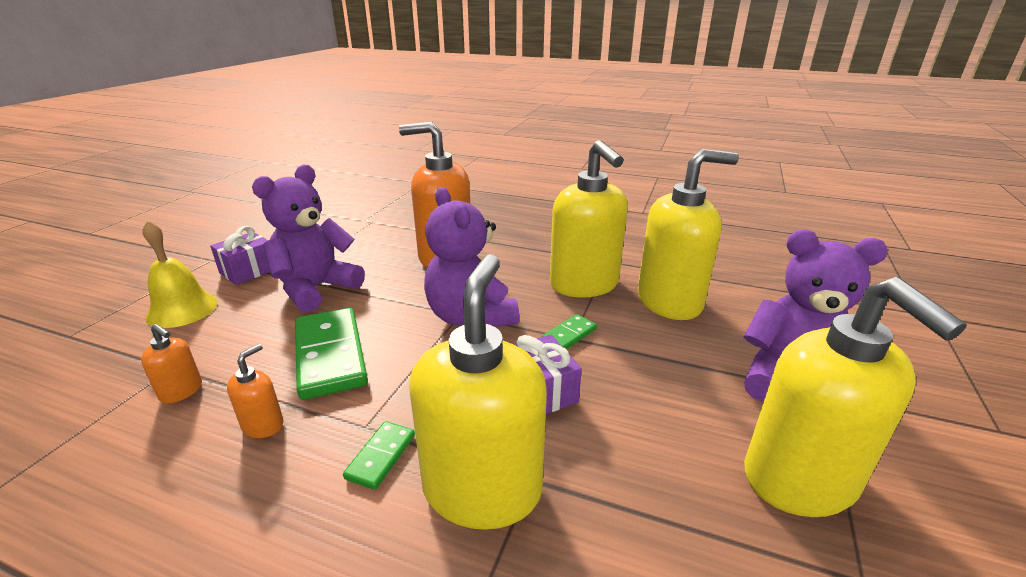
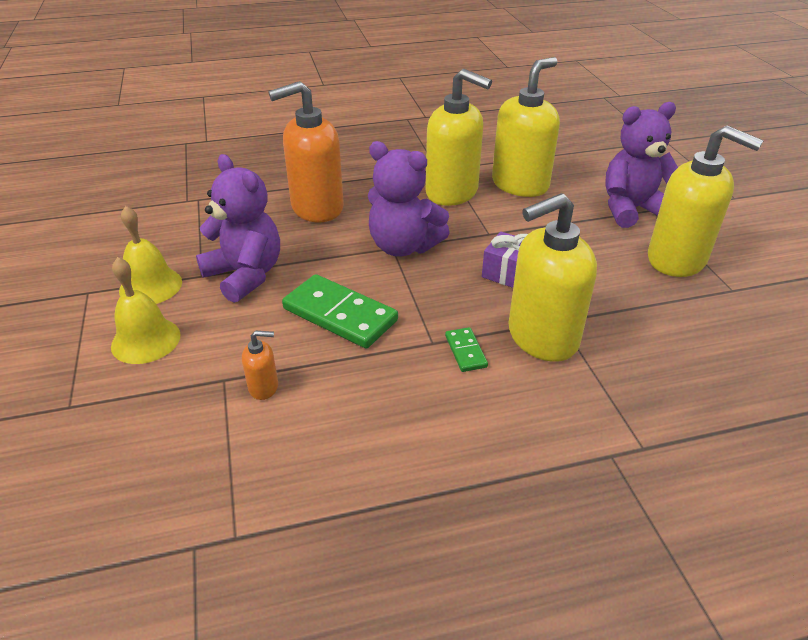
camera: 35 degrees left, 10 degrees up
purple gift [210,226,270,285] -> yellow bell [119,206,182,304]
orange soap dispenser [227,344,284,438] -> none
purple teddy bear [252,165,365,313] -> purple teddy bear turned 135 degrees clockwise [196,154,280,303]
yellow soap dispenser [409,254,547,530] -> yellow soap dispenser turned 90 degrees counterclockwise [509,193,597,362]
green domino [542,314,597,350] -> none

